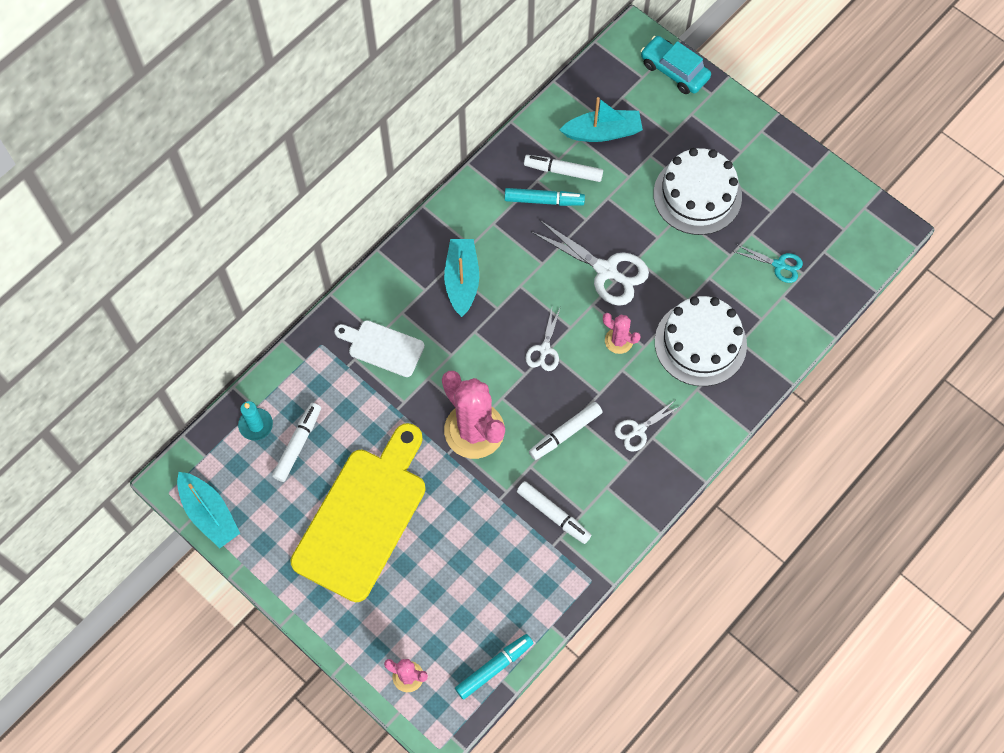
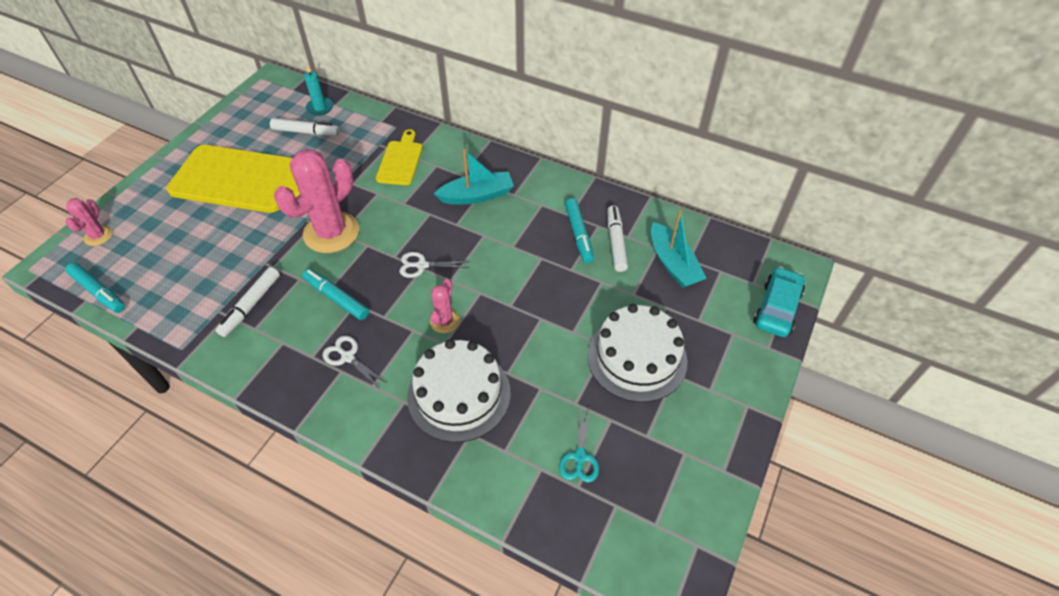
camera: 75 degrees right, 15 degrees down
turquoise boat [177,472,240,548] -> none
white cutting board [334,320,425,377] -> yellow cutting board [376,129,423,185]
white marker [529,402,603,460] -> turquoise marker [302,269,369,320]
white scissors [531,220,649,306] -> none

